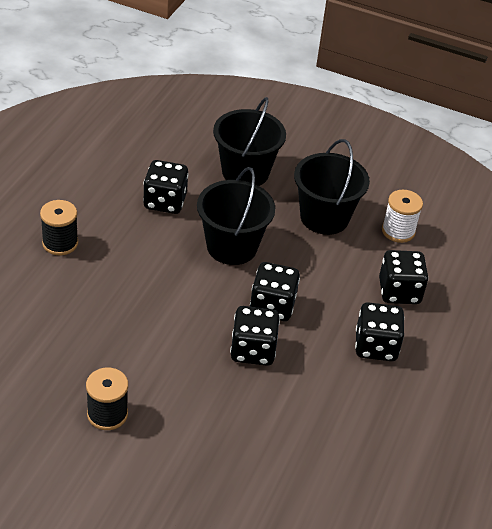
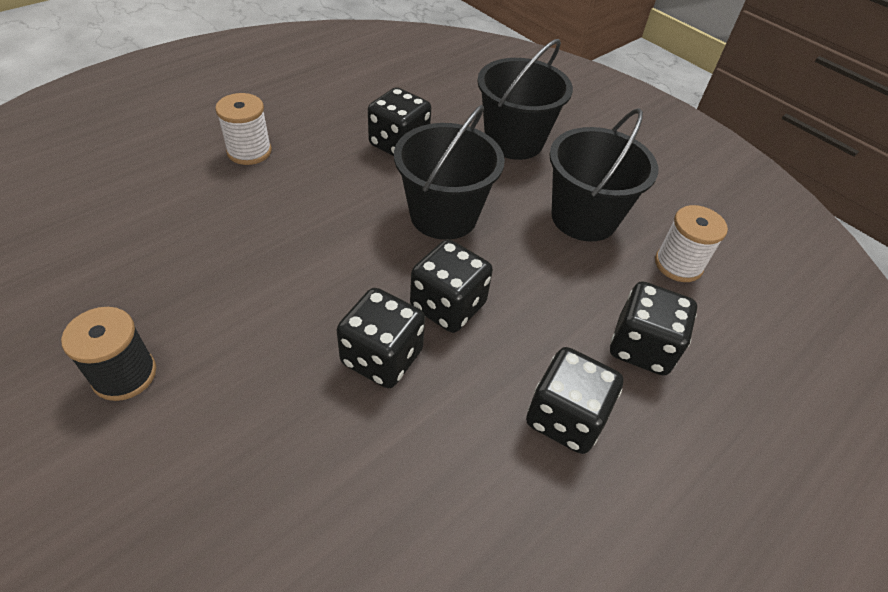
camera: 25 degrees right, 5 degrees up
black spool [40,200,78,255] -> white spool [215,93,272,165]

